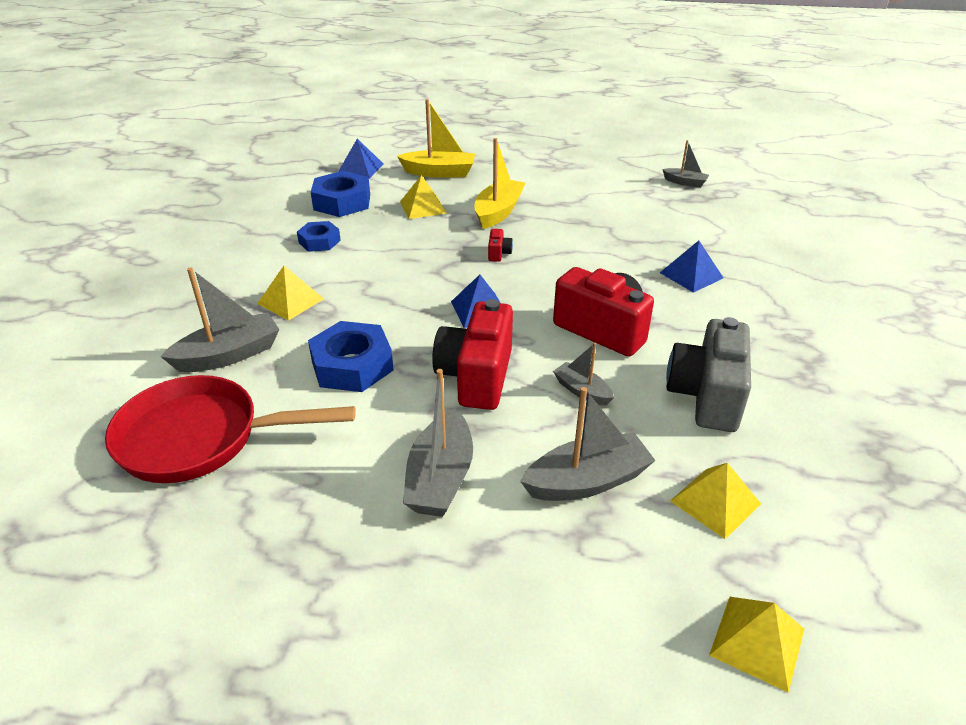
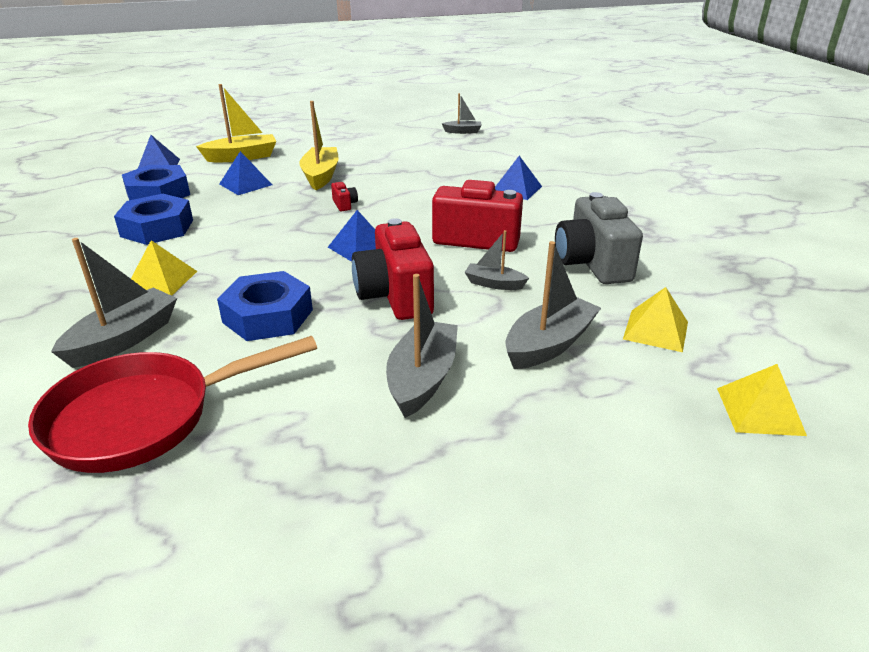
camera: 25 degrees left, 5 degrees down
blue nut [297,221,341,252] -> blue nut [114,194,193,245], size x1.63
yellow pyramid [400,175,447,219] -> blue pyramid [219,151,272,195]
grey boat [403,369,473,517] -> grey boat turned 150 degrees counterclockwise [386,274,458,418]

